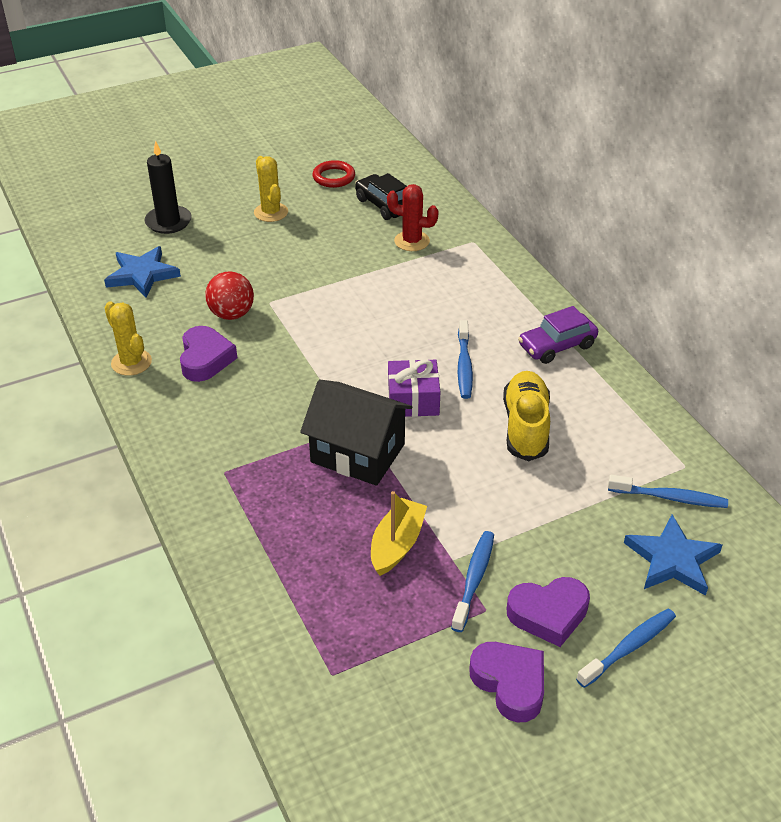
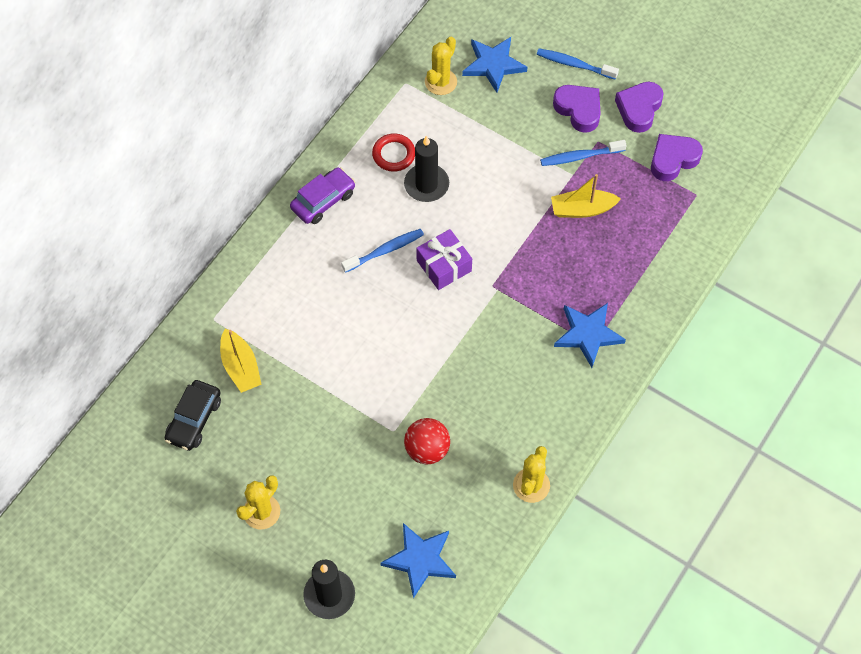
camera: 120 degrees left, 20 degrees up
purple heart [180,326,237,382] -> purple heart moved to [651,134,703,181]
black house [300,380,412,486] -> none
red ring [312,160,355,188] -> red ring moved to [372,133,415,172]
red cactus [387,184,439,251] -> yellow boat [220,329,262,393]
yellow shoe [503,371,550,461] -> black candle [404,135,449,202]
purple car [518,306,598,364] -> purple car turned 75 degrees counterclockwise [290,167,355,224]
blue toothbrush [608,475,728,508] -> yellow cactus [425,37,457,95]
none -> blue star [554,303,626,368]

